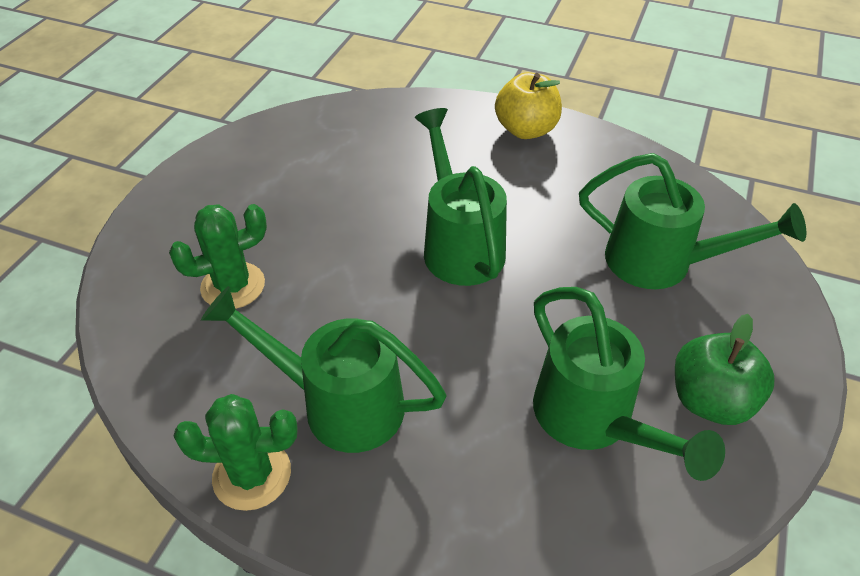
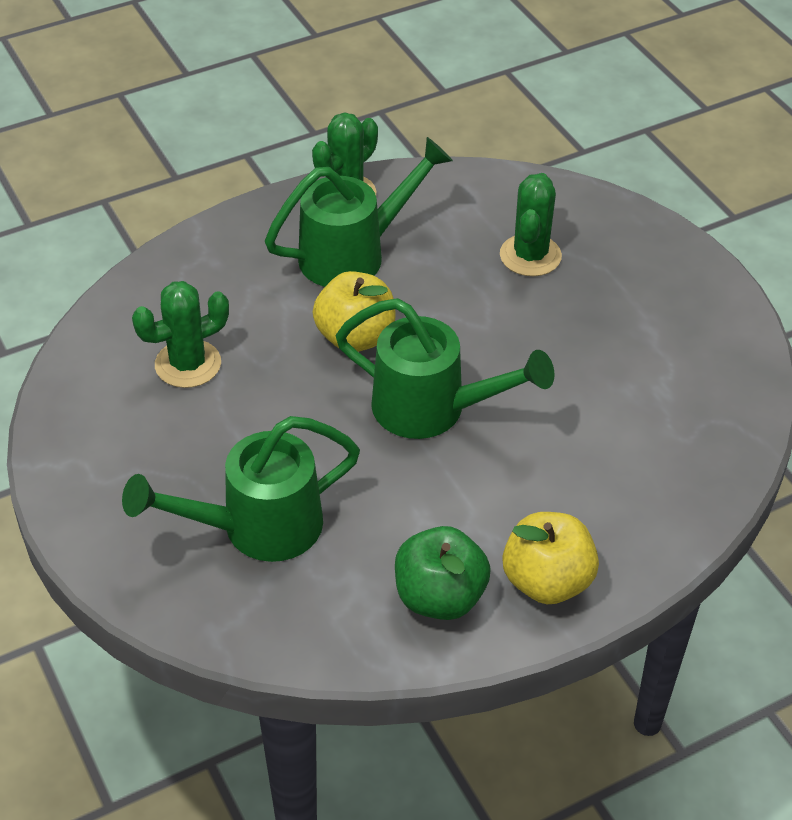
camera: 130 degrees right, 0 degrees up
green watering can [533,287,725,481] -> green cactus [132,281,229,388]
green apple [675,314,775,425] -> green apple moved to [395,526,491,620]
none -> yellow apple [313,271,396,352]

